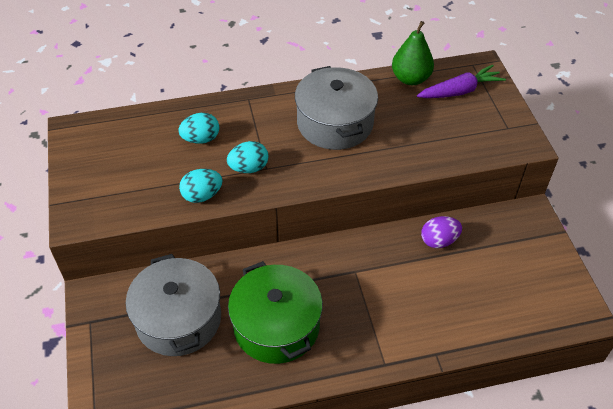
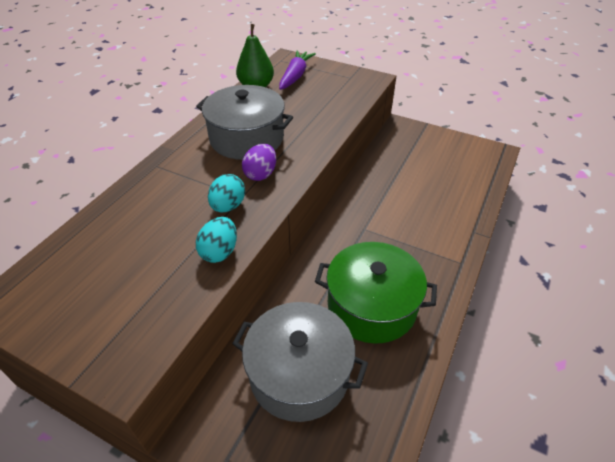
camera: 50 degrees left, 5 degrees down
turquoise egg [178,113,219,144] -> none
purple egg [421,216,462,248] -> purple egg moved to [242,144,276,181]

